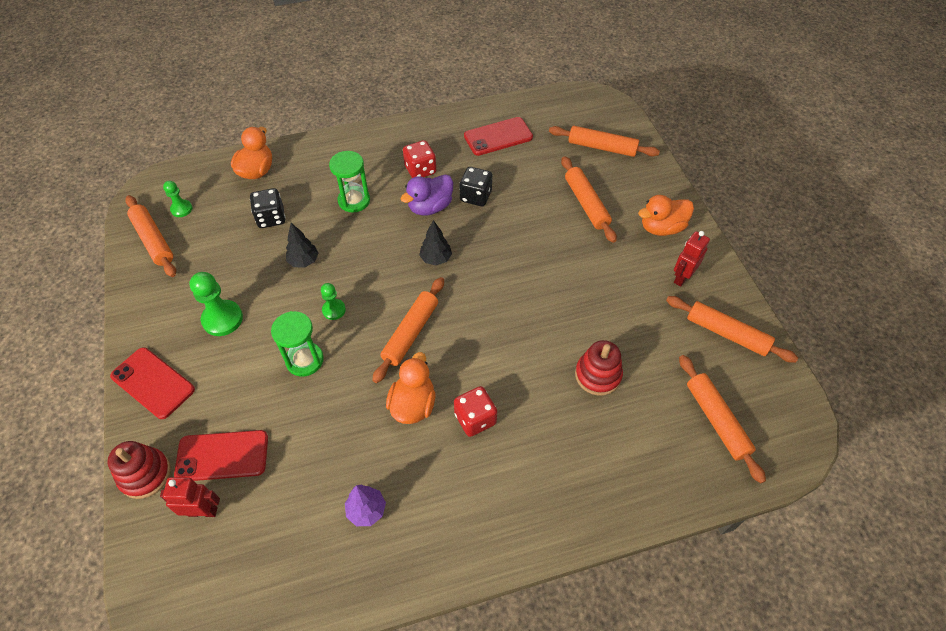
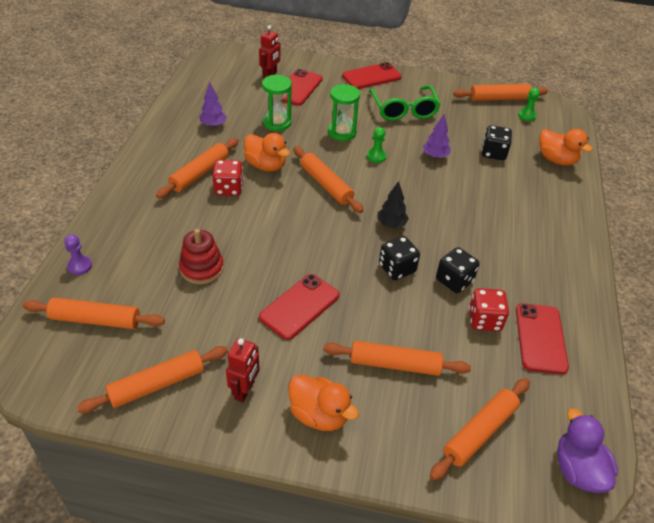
camera: 115 degrees right, 10 degrees down
red stacking toy [107,441,171,499] -> none
green pawn [189,272,243,336] -> green glasses [369,85,441,121]
black tree [286,223,319,268] -> purple tree [423,114,451,159]
green hourglass [329,151,370,213] -> green hourglass moved to [262,75,292,131]
purple duck [401,174,453,216] -> purple duck moved to [557,408,618,493]
red dice [403,140,436,178] -> red dice moved to [469,288,509,331]
orange duck [638,195,694,236] -> orange duck turned 120 degrees clockwise [289,374,359,431]
red robot [674,231,710,287] -> red robot turned 45 degrees clockwise [226,338,260,402]
none -> purple pawn [64,234,92,275]
none -> orange rolling pin [156,138,239,199]
none -> red phone [259,274,340,340]
none -> black dice [379,236,420,280]

